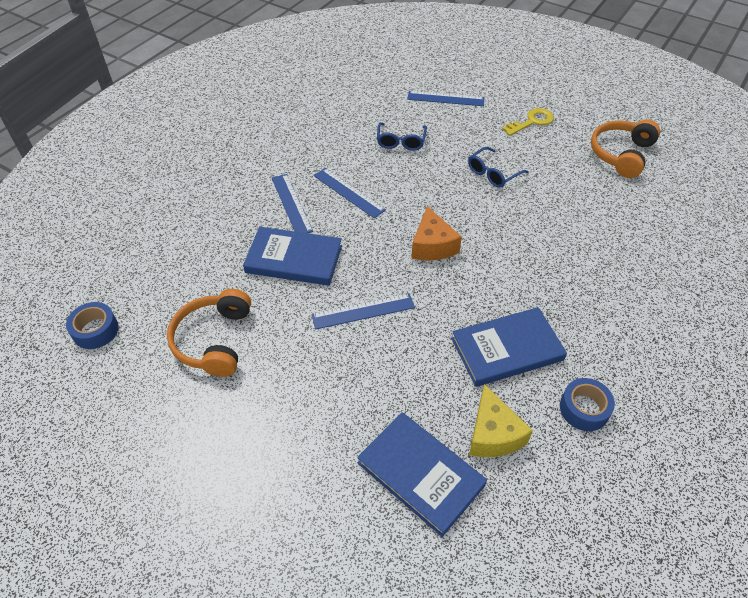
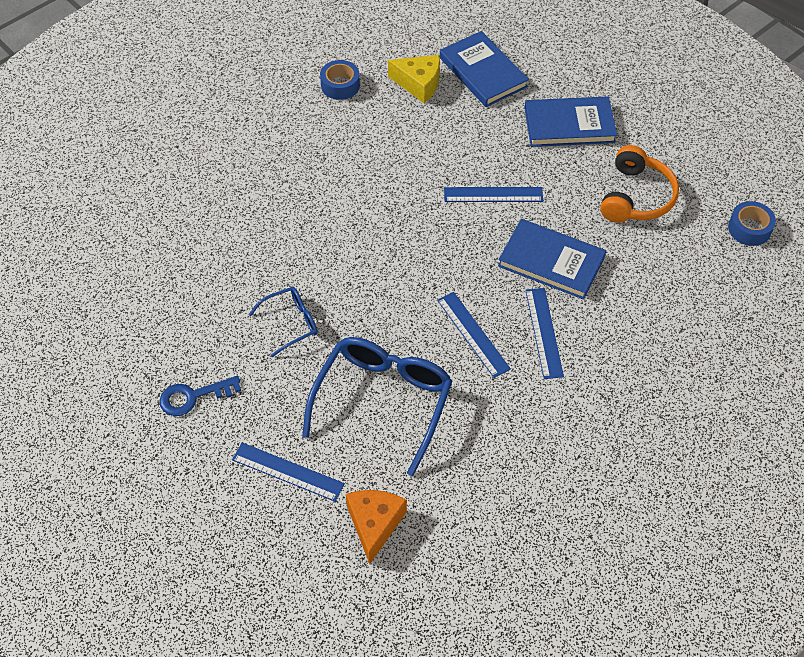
camera: 165 degrees left, 5 degrees up
blue glasses [377,122,427,151] -> blue glasses [302,337,453,476], size x1.94
orange cheese [411,206,462,261] -> orange cheese moved to [346,490,407,564]
blue book [451,307,567,387] -> blue book moved to [524,96,617,147]
yellow cheese [469,384,533,457] -> yellow cheese turned 105 degrees clockwise [388,55,440,103]
yellow key [502,108,554,136] -> blue key [159,376,241,416]
orange headphones [591,120,660,178] -> none

